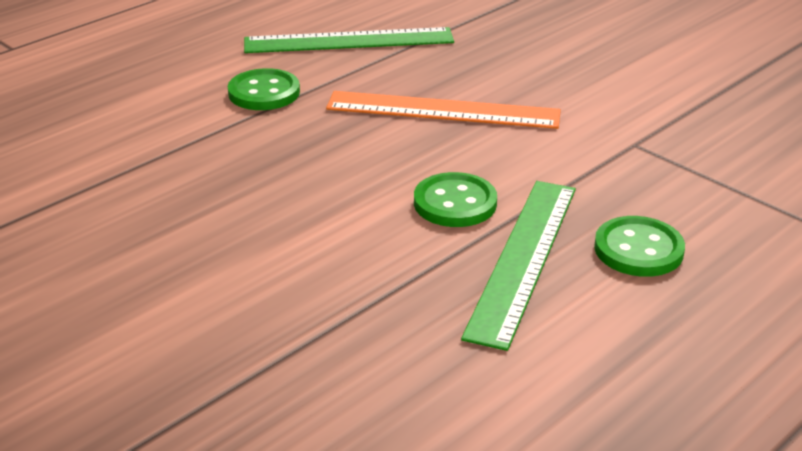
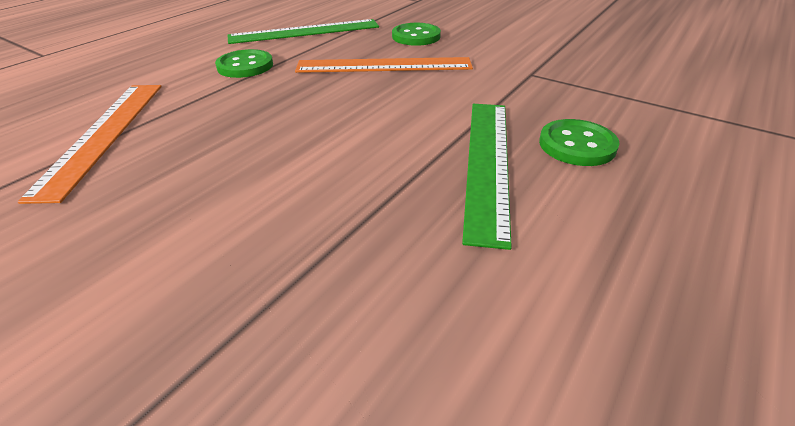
camera: 10 degrees left, 5 degrees up
green button [414,172,497,227] -> green button moved to [392,23,441,46]
none -> orange ruler [18,85,162,204]

